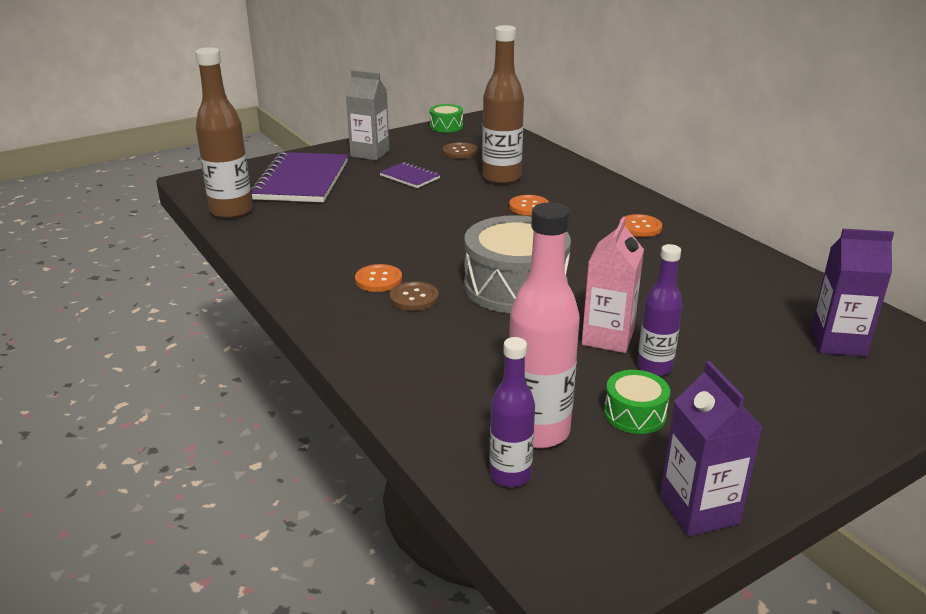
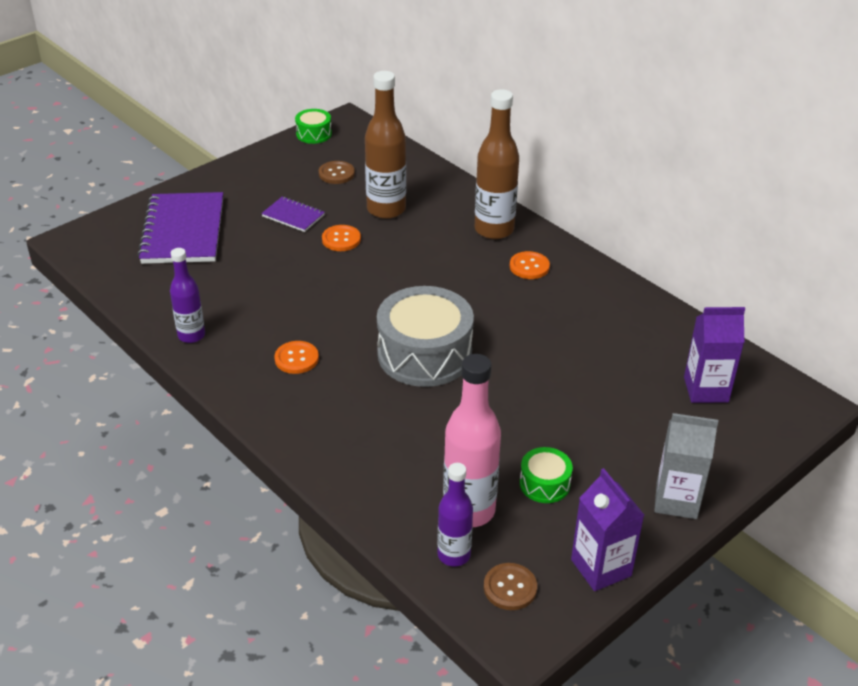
camera: 10 degrees left, 10 degrees up
brown bottle [195,47,253,219] -> brown bottle moved to [475,89,519,239]
grey carton [346,70,389,161] -> grey carton moved to [654,413,718,519]
brown button [390,281,439,311] -> brown button moved to [484,563,537,610]
orange button [509,195,549,216] -> orange button moved to [322,225,361,251]
pink carton [582,217,644,353] -> none
purple bottle [637,244,683,376] -> purple bottle moved to [170,248,205,343]

